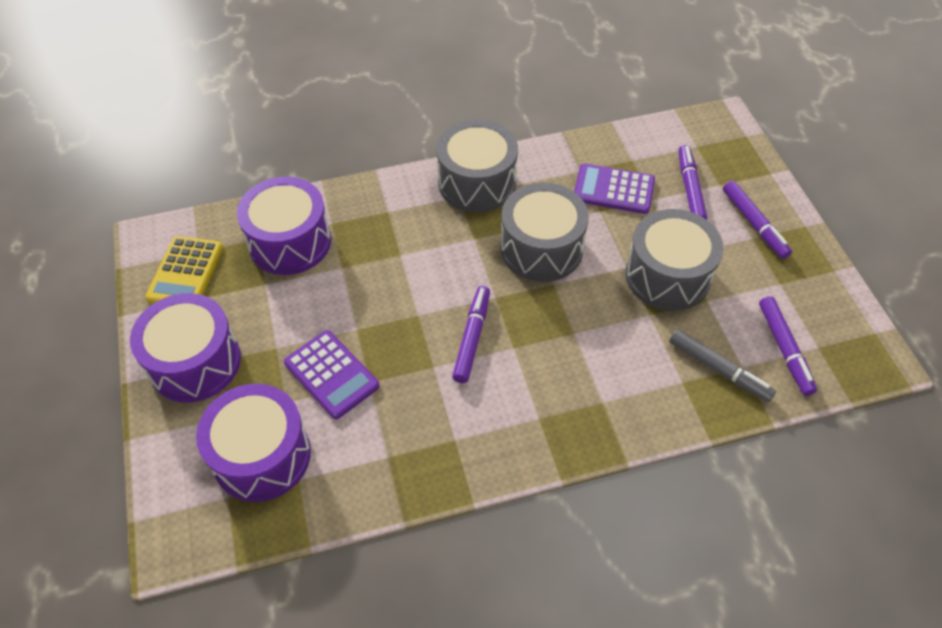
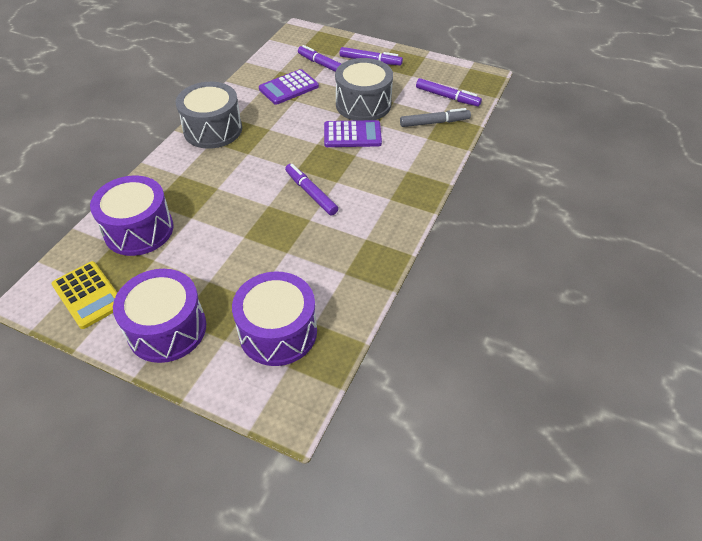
camera: 50 degrees left, 5 degrees down
purple calculator [284,330,380,419] -> purple calculator moved to [324,120,382,147]
grey drum [500,183,589,282] -> none

